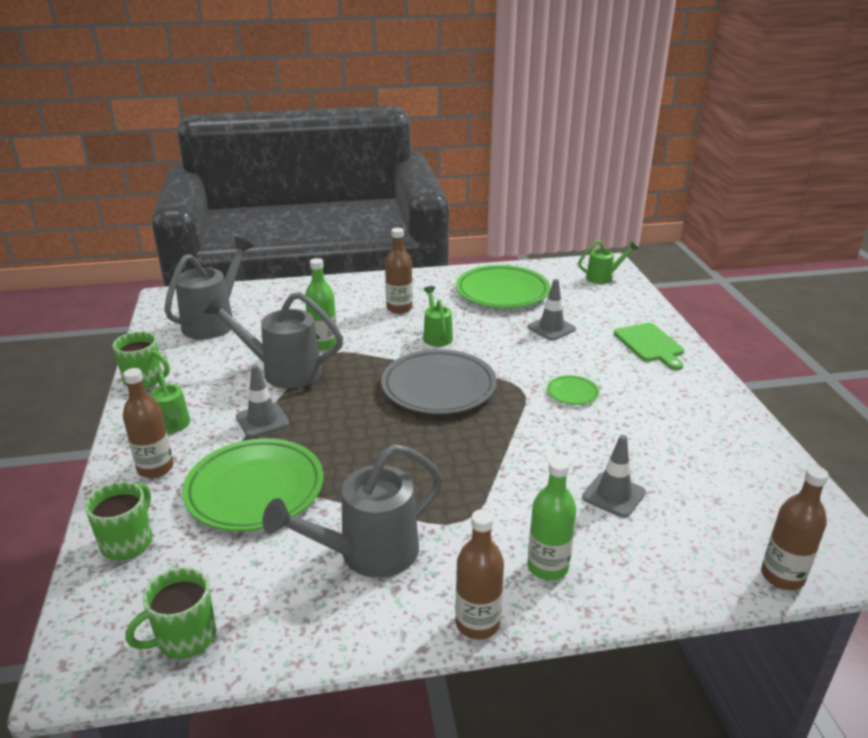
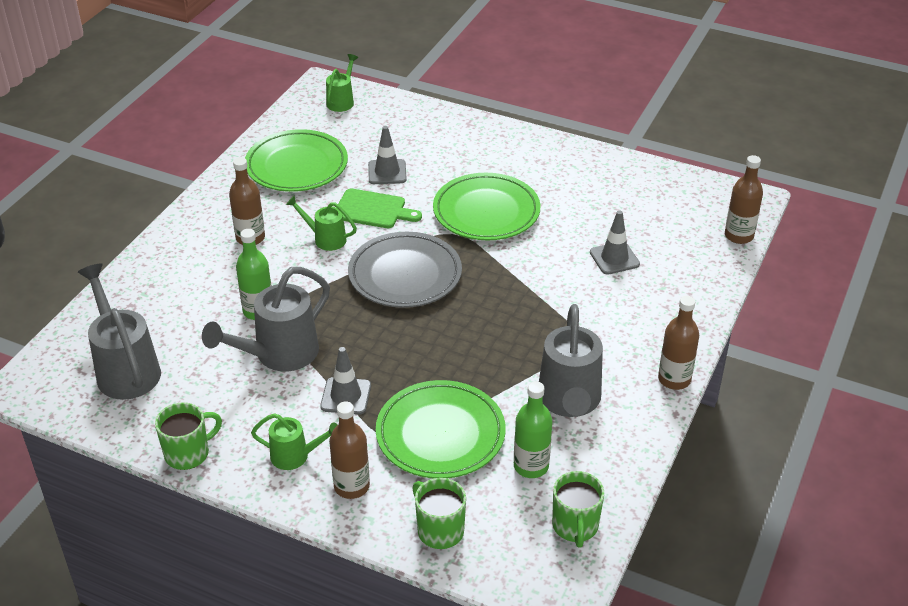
camera: 55 degrees left, 10 degrees up
green bottle [528,457,576,580] -> green bottle moved to [514,381,552,478]
green plate [547,375,599,405] -> green plate [433,173,541,240], size x2.22
green cutting board [614,323,684,370] -> green cutting board moved to [338,189,422,228]

